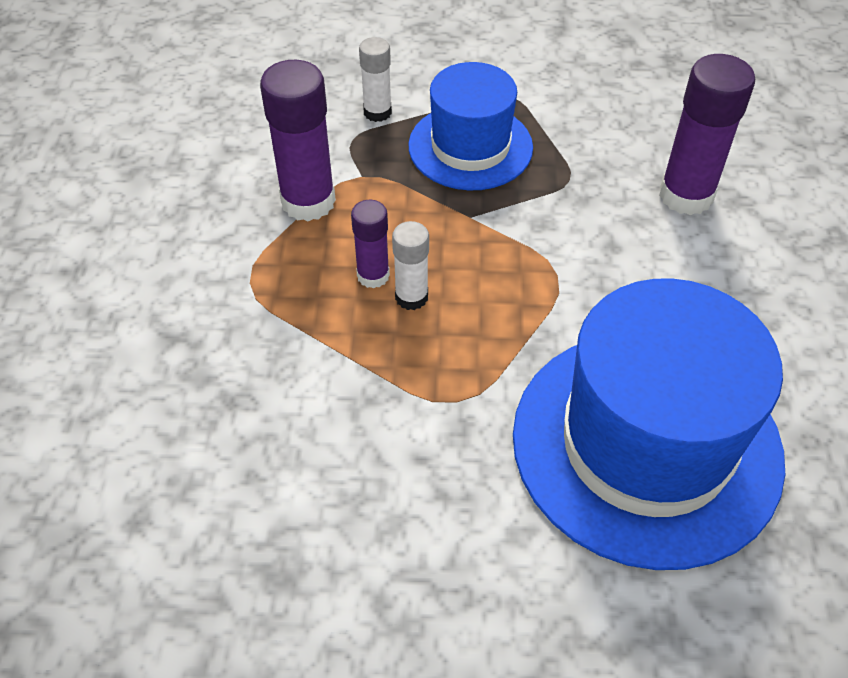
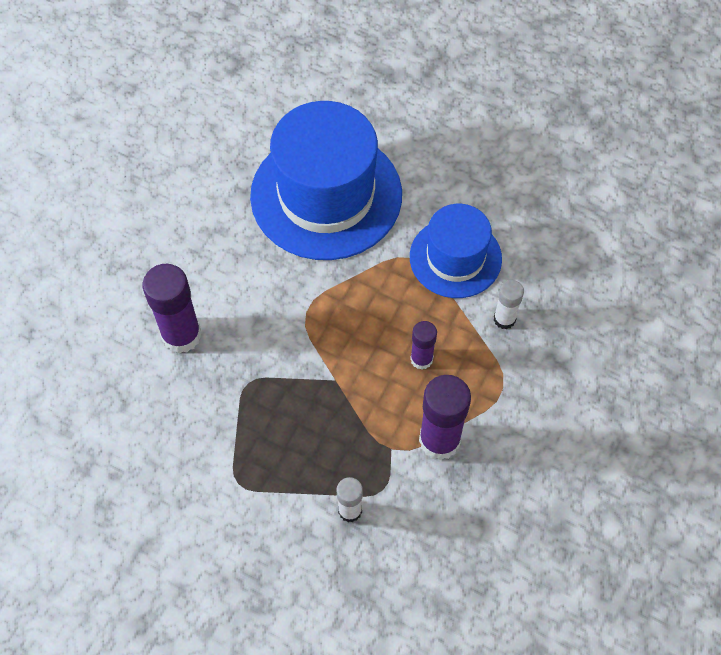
camera: 155 degrees left, 10 degrees up
white glue stick [392,221,429,310] -> white glue stick moved to [494,280,524,329]
blue hat [408,62,533,190] -> blue hat moved to [410,204,502,298]

